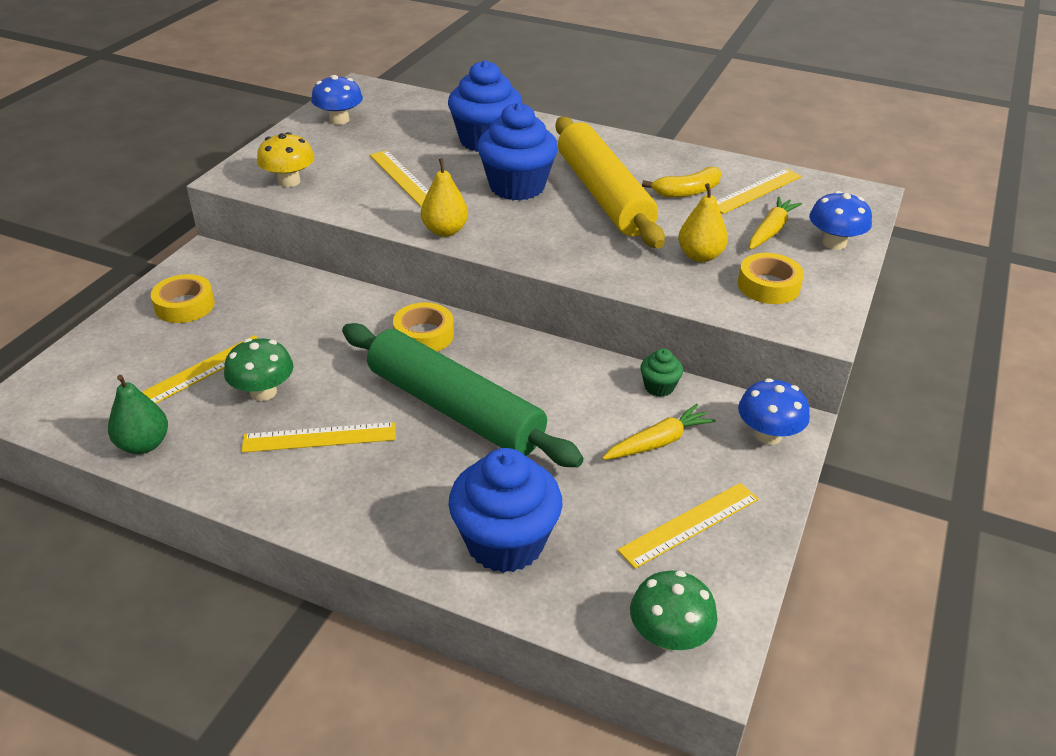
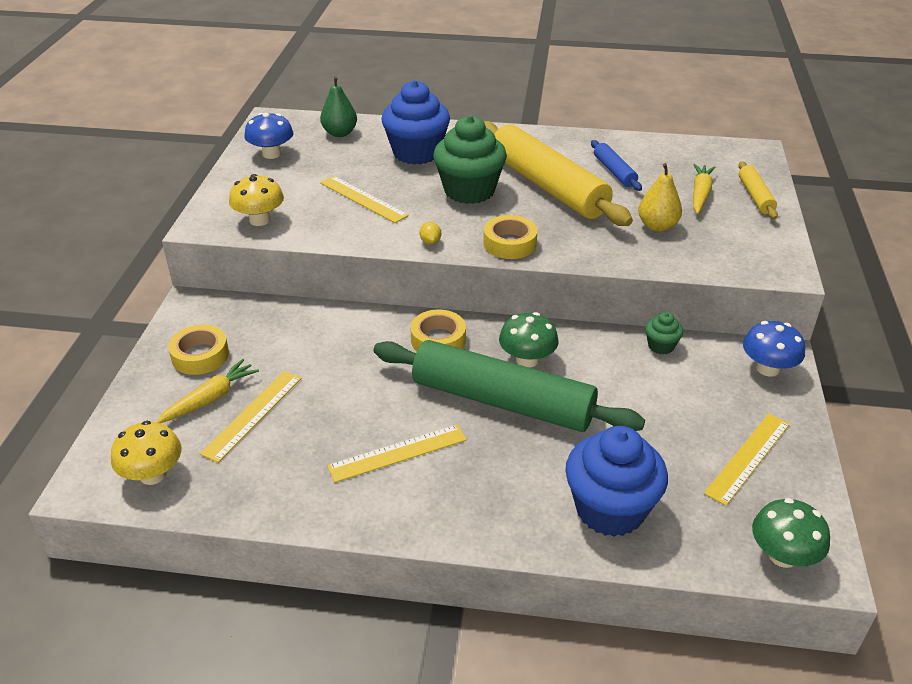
camera: 15 degrees left, 0 degrees up
green pear [108,375,168,454] -> green pear moved to [320,76,357,137]
green mushroom [224,338,294,401] -> green mushroom moved to [499,312,559,368]
yellow pear [421,158,468,237] -> yellow lemon [420,222,441,245]
blue cupcake [477,102,558,201] -> green cupcake [433,115,507,204]
yellow carrot [602,404,716,460] -> yellow carrot moved to [156,359,259,423]
yellow banana [642,167,721,198] -> blue rolling pin [591,140,642,191]
yellow ruler [717,169,802,214] -> none
yellow tape [738,253,804,304] -> yellow tape moved to [483,215,538,259]
blue mushroom [809,191,872,250] -> yellow rolling pin [738,161,778,219]
none -> yellow mushroom [111,421,182,485]

